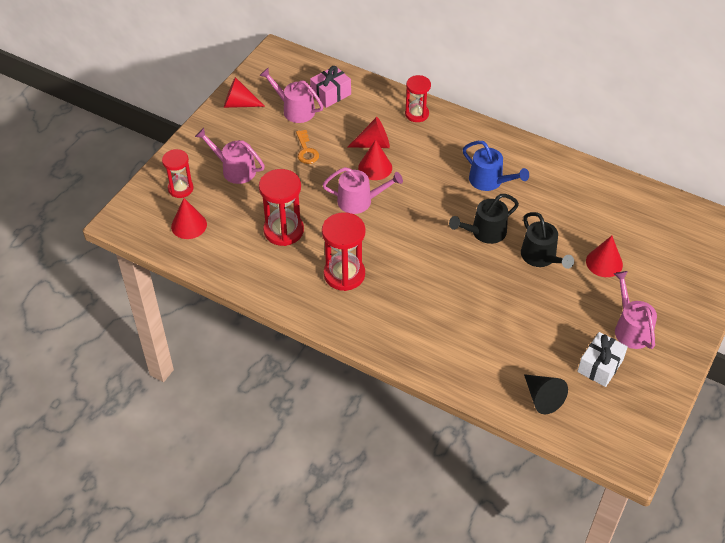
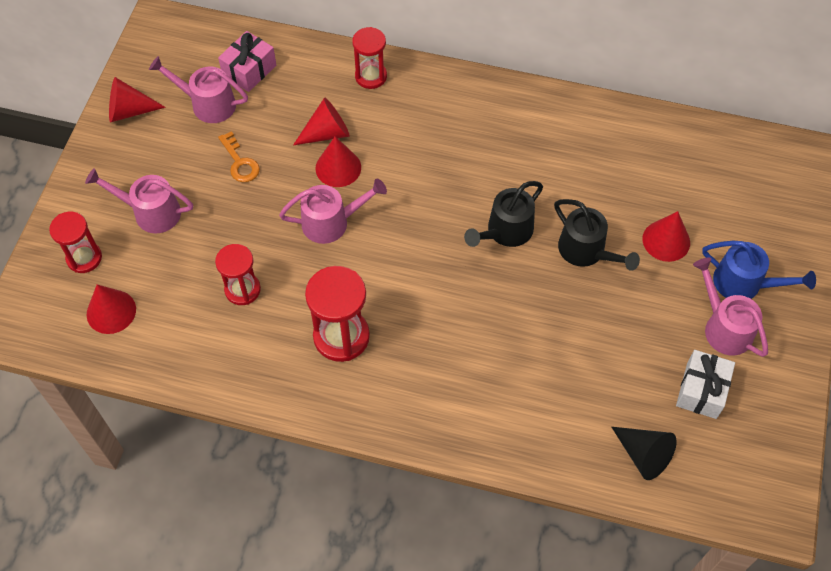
camera: 15 degrees left, 10 degrees up
red hourglass [259,169,304,246] -> red hourglass [215,244,261,305], size x0.65
blue watering can [463,141,529,191] -> blue watering can moved to [702,241,816,299]

